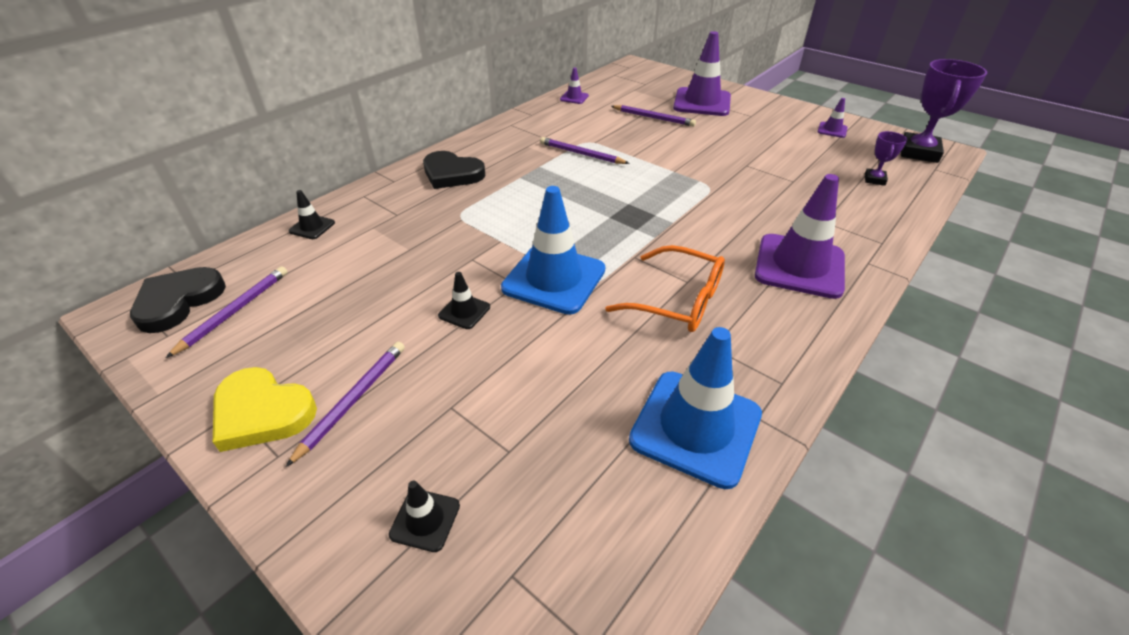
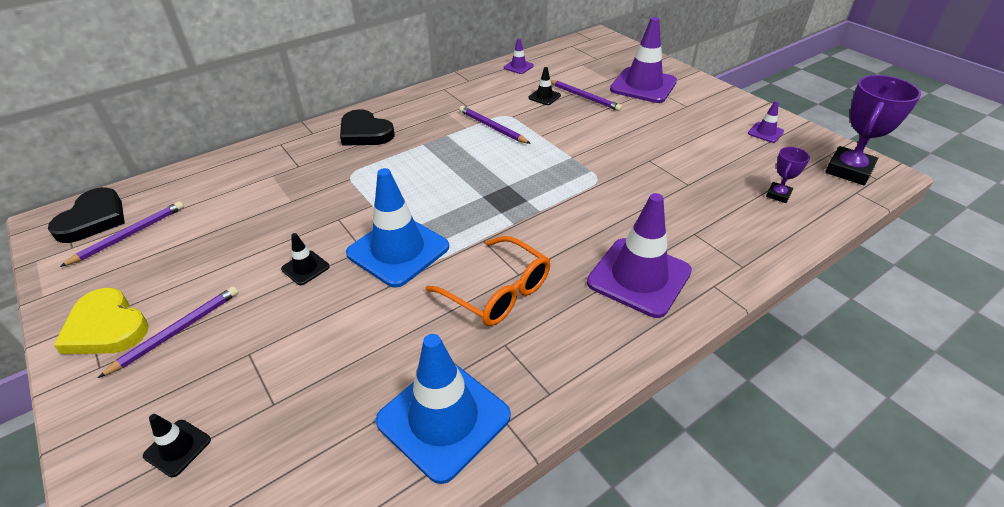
camera: 15 degrees right, 0 degrees up
black heart [130,267,226,333] -> black heart turned 150 degrees clockwise [48,188,125,243]
black traffic cone [289,190,335,239] -> black traffic cone moved to [528,67,561,105]

